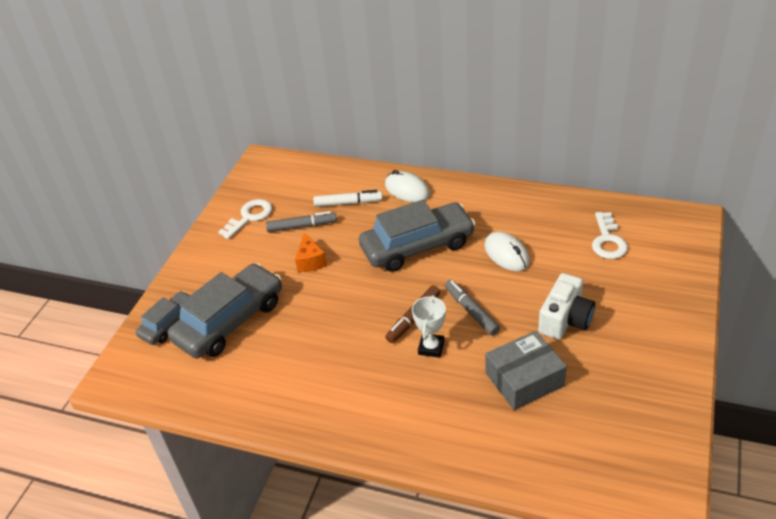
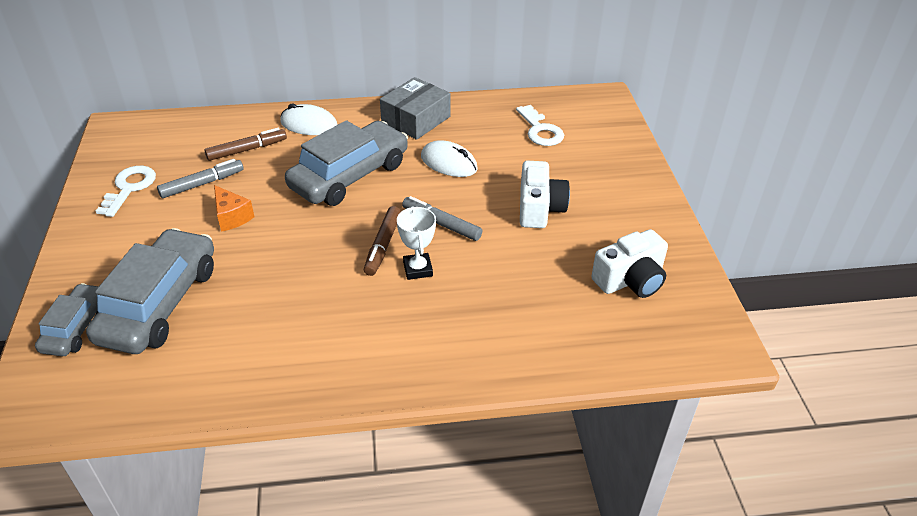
camera: 30 degrees left, 0 degrees up
white marker [313,190,383,207] -> brown marker [204,128,287,161]
grey box [486,331,567,410] -> grey box moved to [380,77,451,140]
none -> white camera [591,229,668,298]

